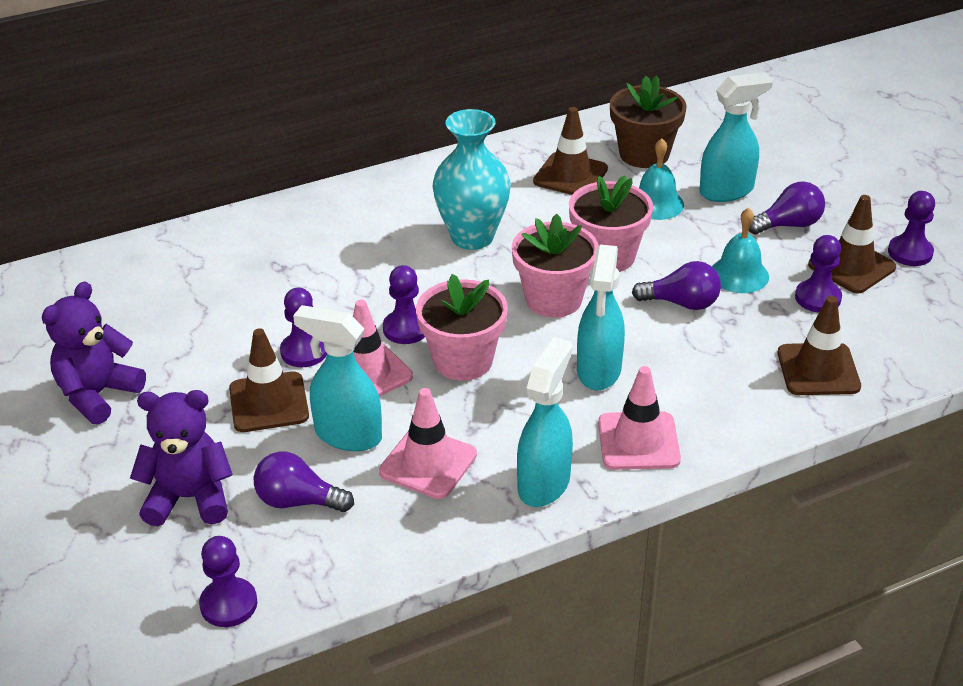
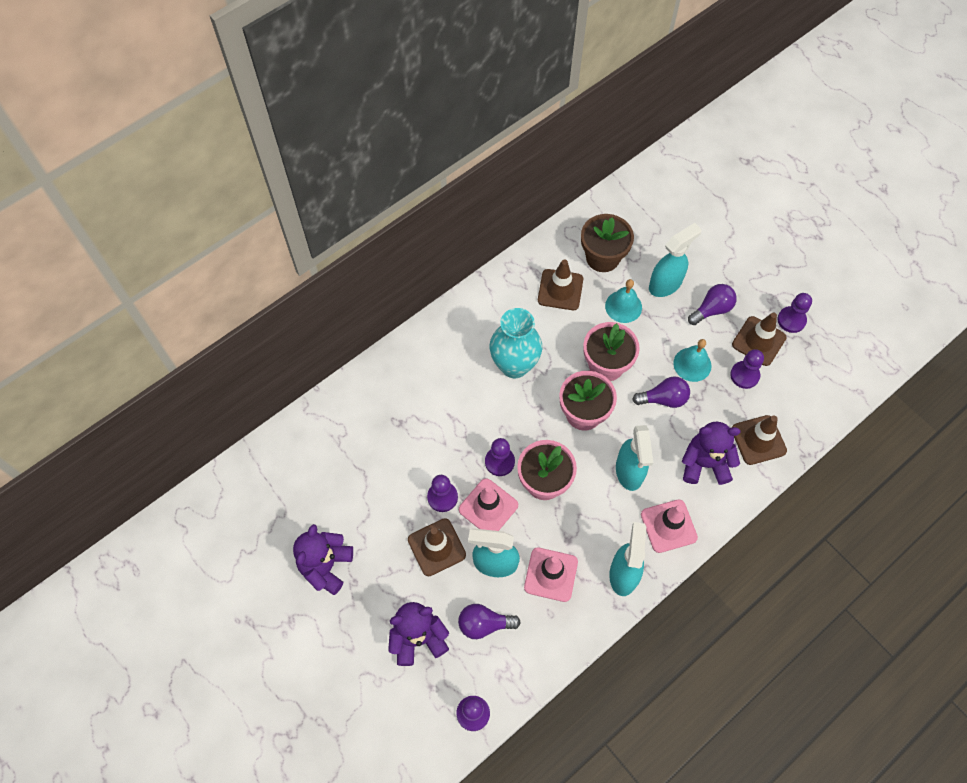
camera: 15 degrees left, 25 degrees up
none -> purple teddy bear [682,421,741,485]

